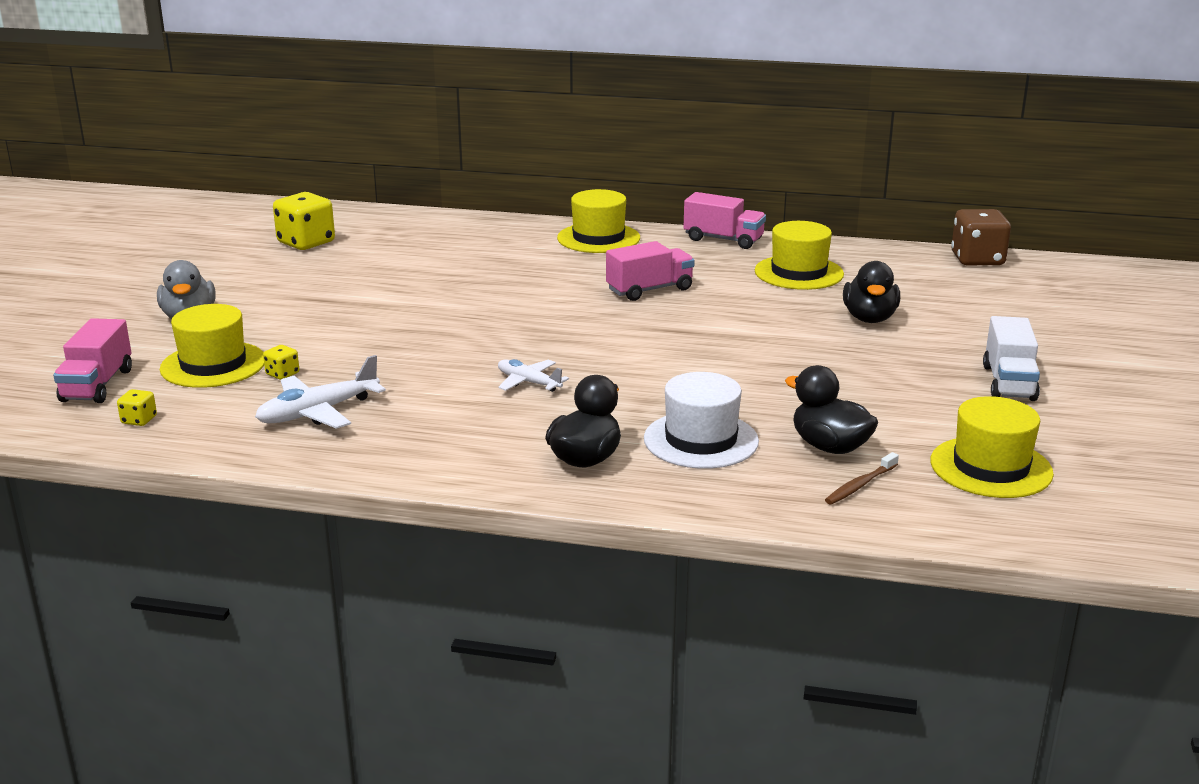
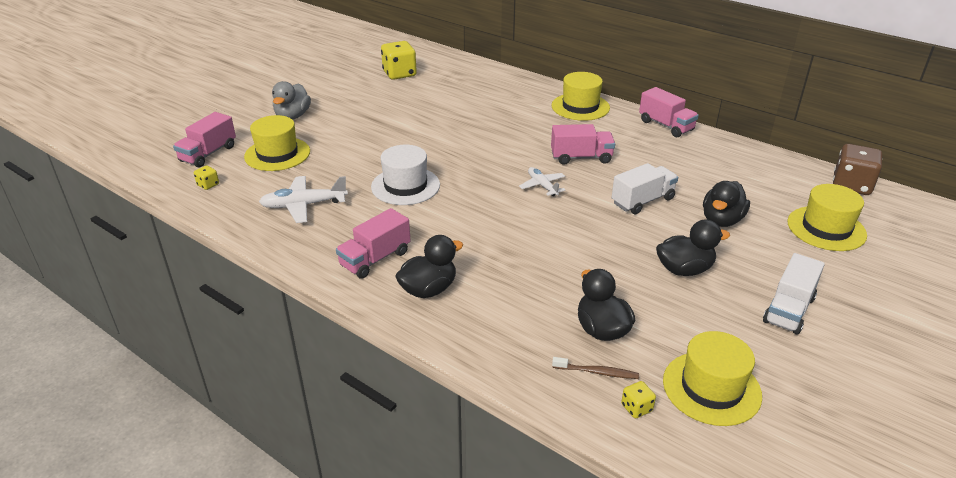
camera: 25 degrees right, 10 degrees up
yellow dice [263,345,299,380] -> yellow dice moved to [621,381,656,418]
white plane [498,359,569,392] -> white plane moved to [519,167,566,196]
white hat [644,372,759,469] -> white hat moved to [371,145,440,205]
yellow hat [755,221,844,290] -> yellow hat moved to [787,184,867,251]
brown toothbrush [825,452,899,504] -> brown toothbrush turned 150 degrees counterclockwise [552,357,639,379]
none -> pink truck [336,208,411,279]
none -> white truck [612,163,678,215]
none -> black duck [656,219,730,276]

